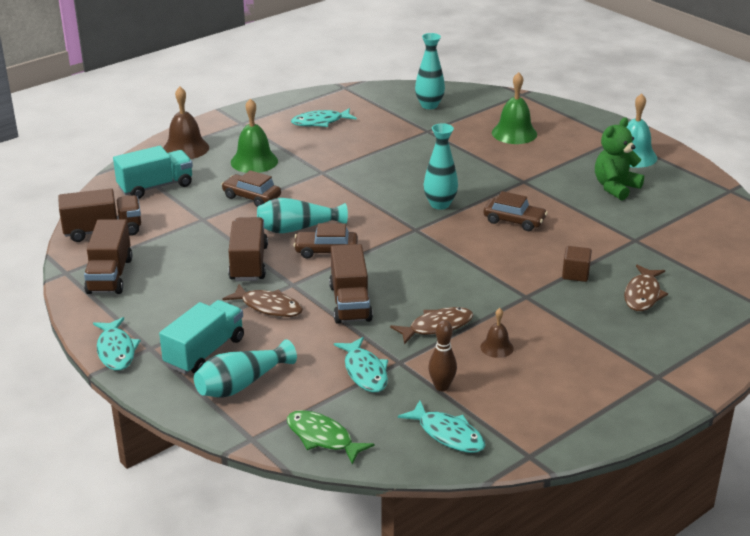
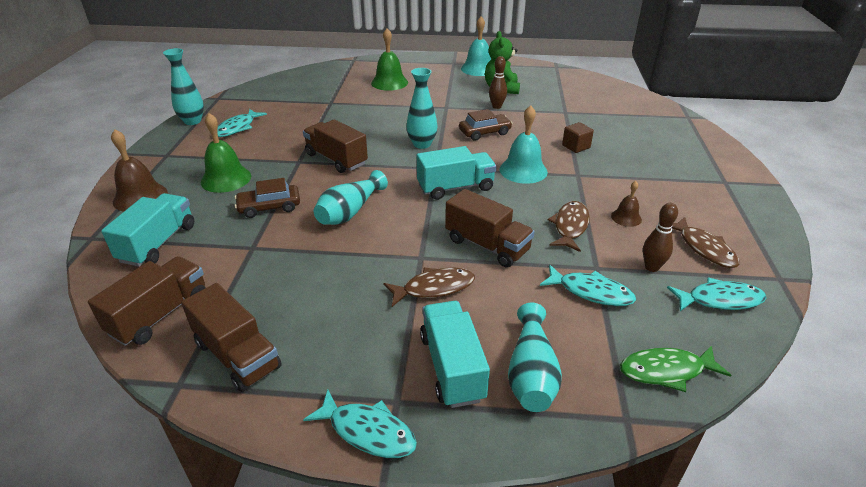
camera: 45 degrees left, 5 degrees up
brown truck [228,217,268,281] -> brown truck moved to [303,119,368,173]
brown car [294,223,358,259] -> none
turquoise vase [415,33,445,109] -> turquoise vase moved to [163,48,204,125]
brown fish [624,265,668,311] -> brown fish moved to [672,217,739,268]
none -> turquoise truck [417,146,497,200]
none -> brown bowling pin [489,56,507,109]
none -> turquoise bell [499,105,548,184]

